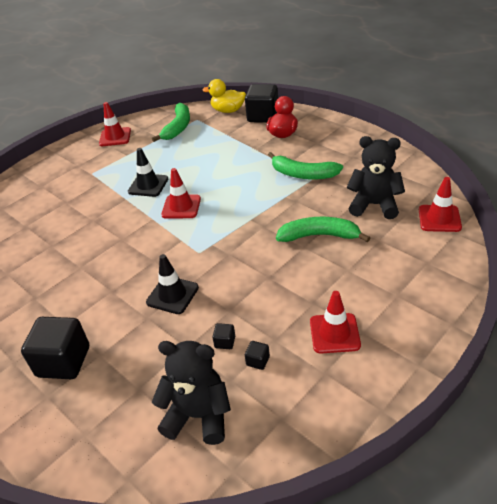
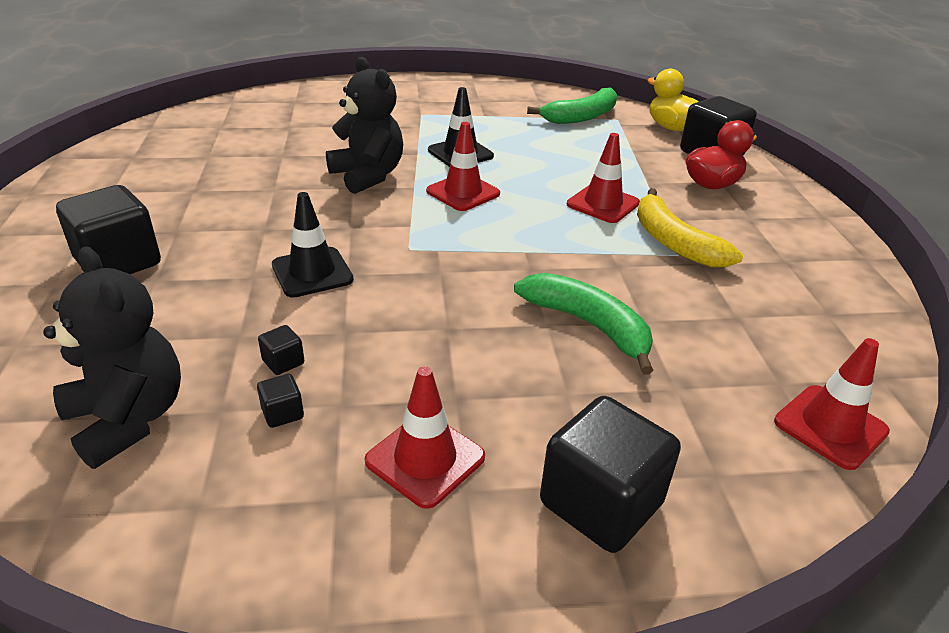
camera: 35 degrees right, 5 degrees down
red traffic cone [99,102,131,146] -> red traffic cone moved to [567,133,640,223]
green banana [268,152,343,180] -> yellow banana [637,188,743,268]
black teddy bear [347,136,405,219] -> black teddy bear moved to [326,57,403,194]
none -> black cube [540,396,681,553]

